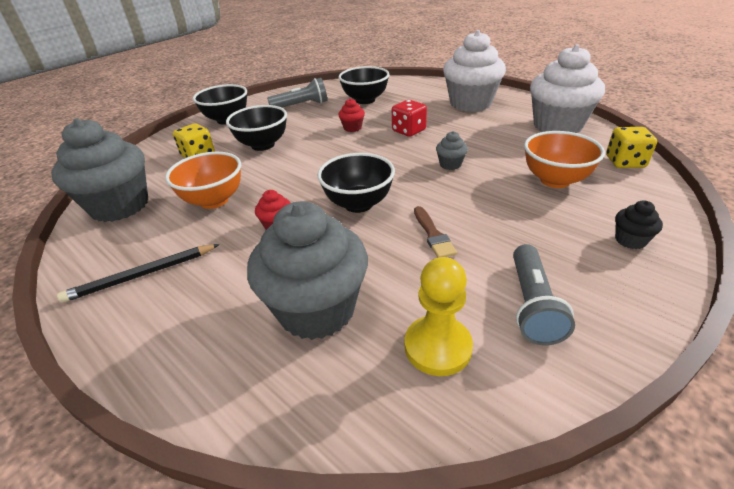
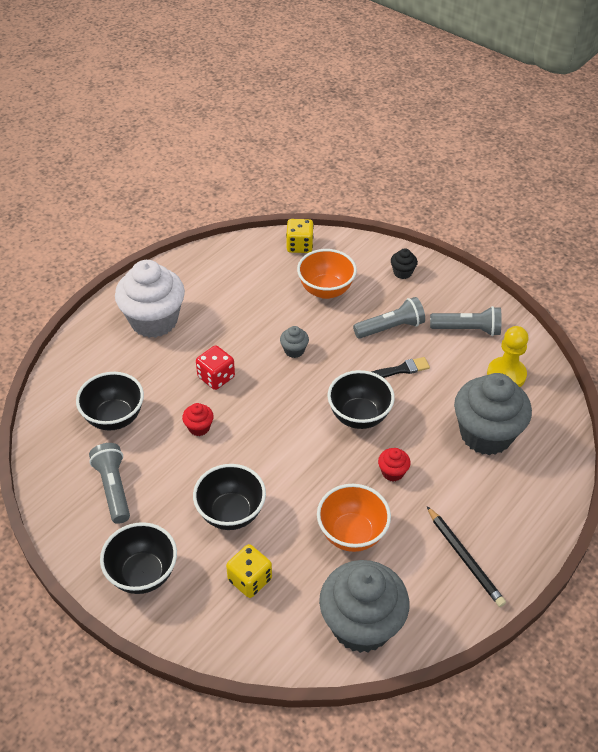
camera: 95 degrees left, 10 degrees up
brown brush [414,206,457,258] -> black brush [372,357,430,378]
white cupcake [530,44,605,133] -> none
none -> grey flashlight [353,297,425,339]

